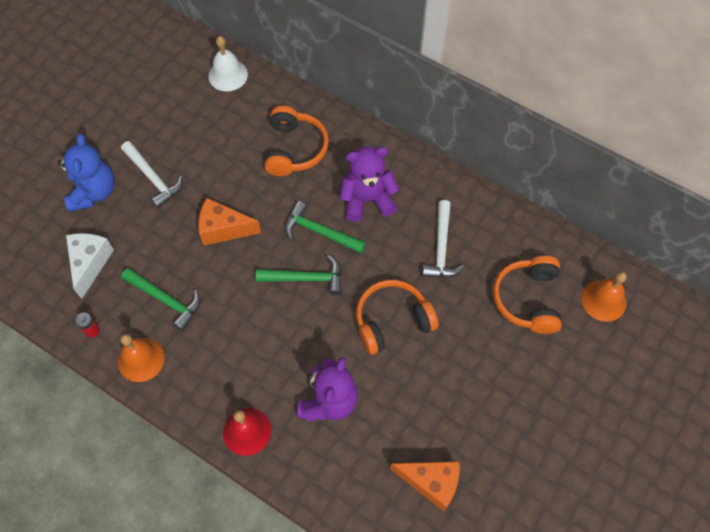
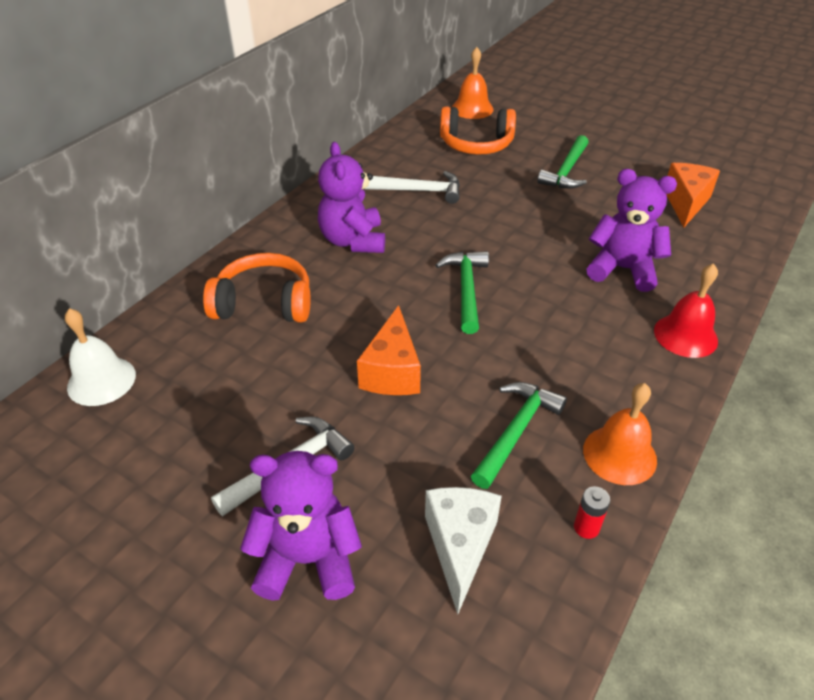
camera: 90 degrees left, 20 degrees down
blue teddy bear [58,134,115,212] -> purple teddy bear [240,451,362,601]
white cheese [66,233,114,299] -> white cheese turned 90 degrees clockwise [425,487,502,614]
green hammer [285,201,366,253] -> green hammer moved to [537,135,589,189]
orange headphones [356,280,439,355] -> none

